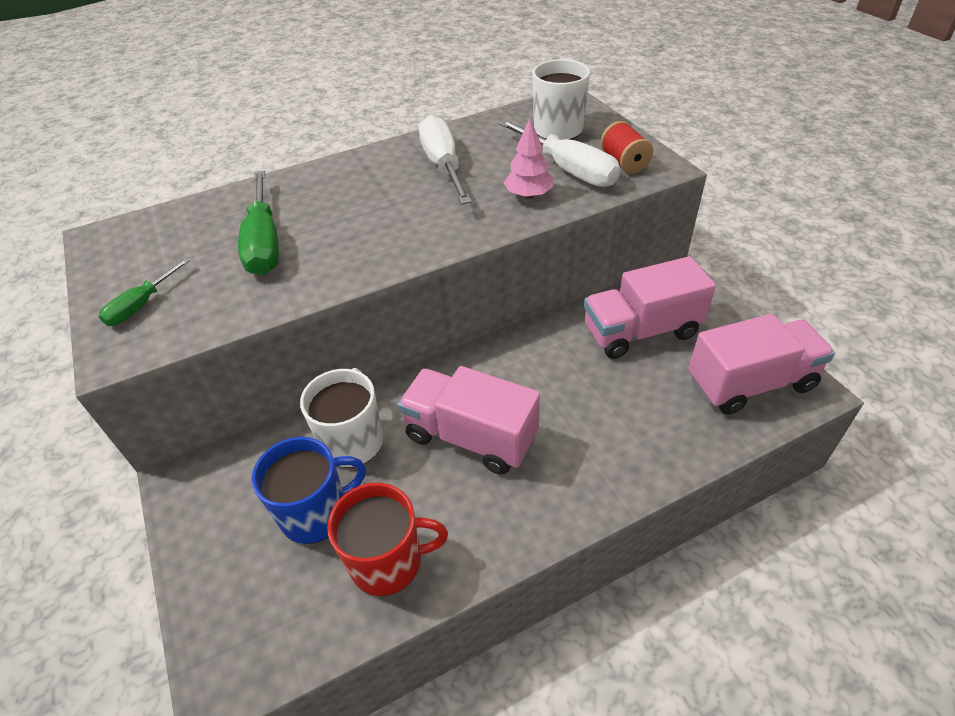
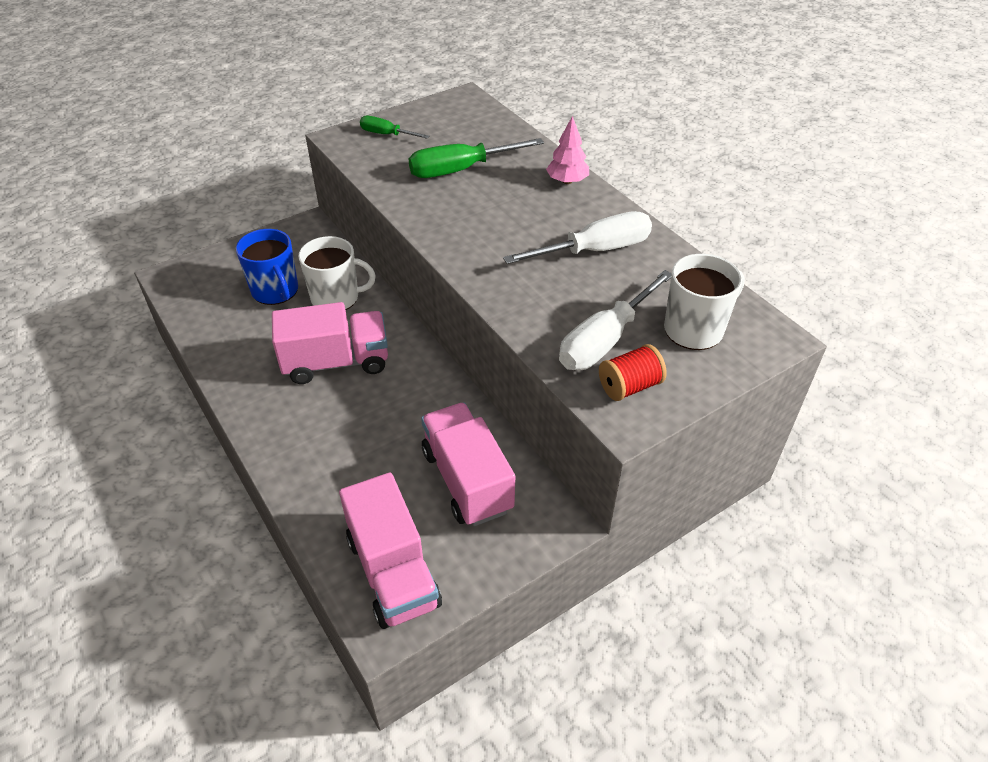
camera: 80 degrees right, 0 degrees up
red mug [327,483,448,596] -> none
pink truck [398,366,540,474] -> pink truck turned 60 degrees clockwise [272,302,388,384]
pink tree [504,118,554,199] -> pink tree moved to [546,116,589,184]

